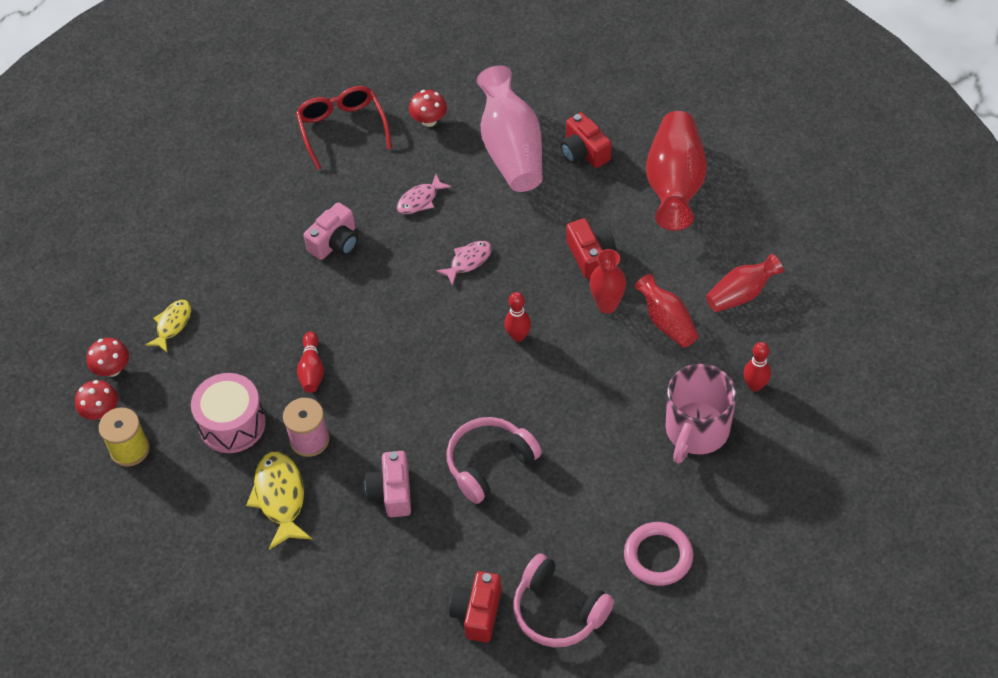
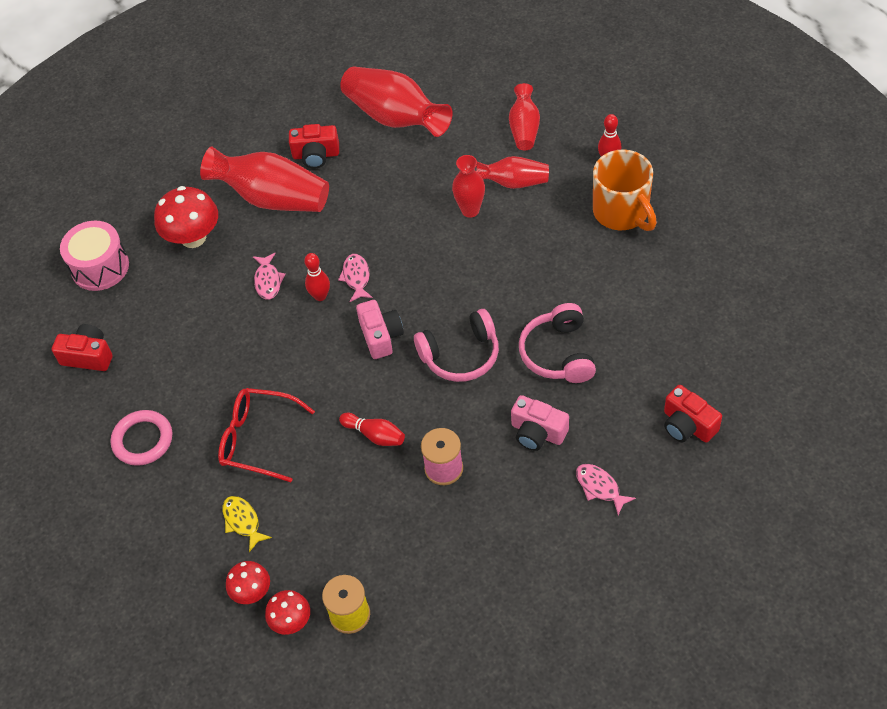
camera: 55 degrees left, 0 degrees up
pink drum [191,373,266,453] -> pink drum moved to [60,221,129,291]
yellow fish [246,452,312,550] -> none
red glasses [296,86,392,170] -> red glasses moved to [218,388,315,482]
pink camera [303,202,358,260] -> pink camera moved to [356,300,404,359]
red mushroom [409,90,447,127] -> red mushroom [154,186,218,248], size x1.71
pink vase [477,65,542,192] -> red vase [200,146,329,212]
red bowling pin [504,292,531,342] -> red bowling pin moved to [304,253,330,301]
pink headphones [513,553,614,647] -> pink headphones moved to [414,309,499,382]
red camera [566,218,616,279] -> red camera moved to [52,324,113,371]
pink ring [624,522,693,586] -> pink ring moved to [111,410,172,466]
pink mug [665,364,737,464] -> orange mug [593,149,657,231]
none -> pink fish [576,464,636,515]

